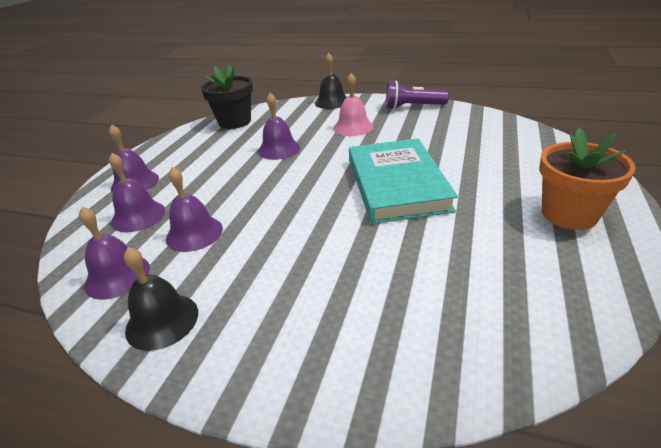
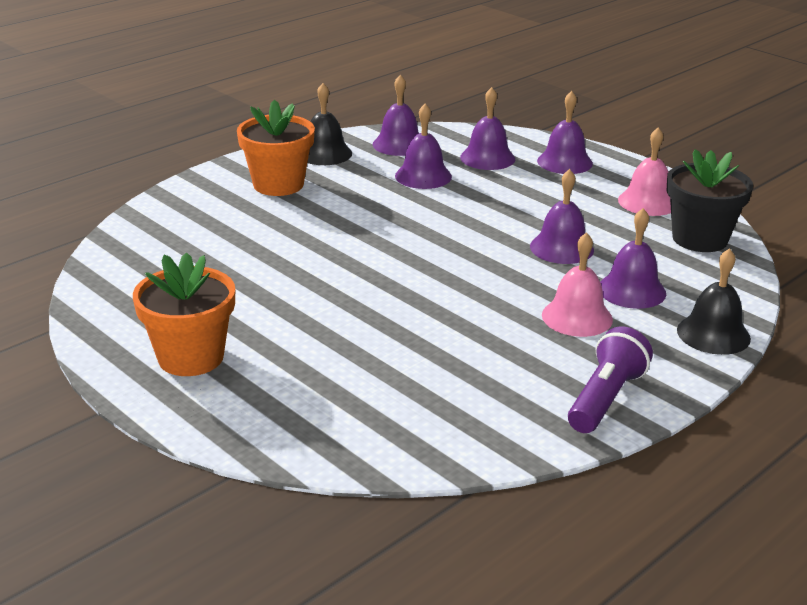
camera: 115 degrees right, 5 degrees down
turquoise book [349,138,458,224] -> none
none -> orange flower pot [237,99,315,196]
none -> purple bell [600,208,666,309]
none -> pink bell [618,127,671,216]

